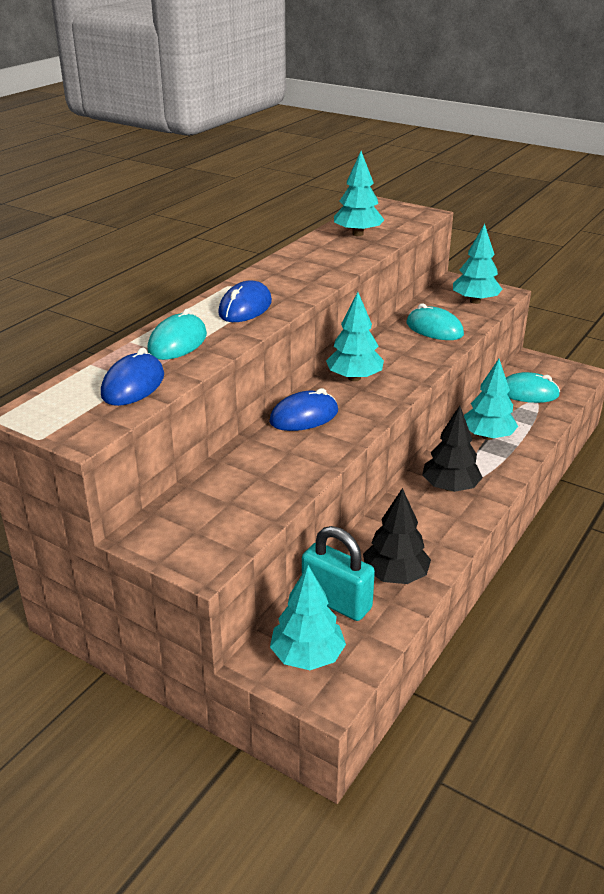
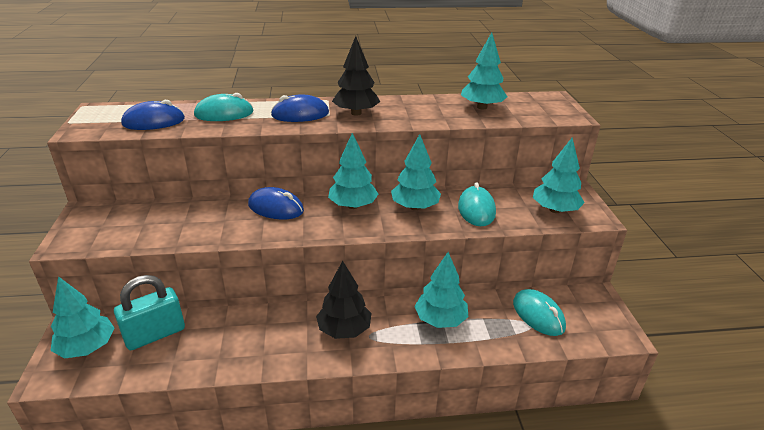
camera: 50 degrees right, 0 degrees up
turquoise padlock [302,526,375,621] -> turquoise padlock turned 60 degrees clockwise [114,275,185,350]
black tree [363,488,431,584] -> black tree moved to [332,36,380,116]
none -> turquoise tree [391,134,441,210]

